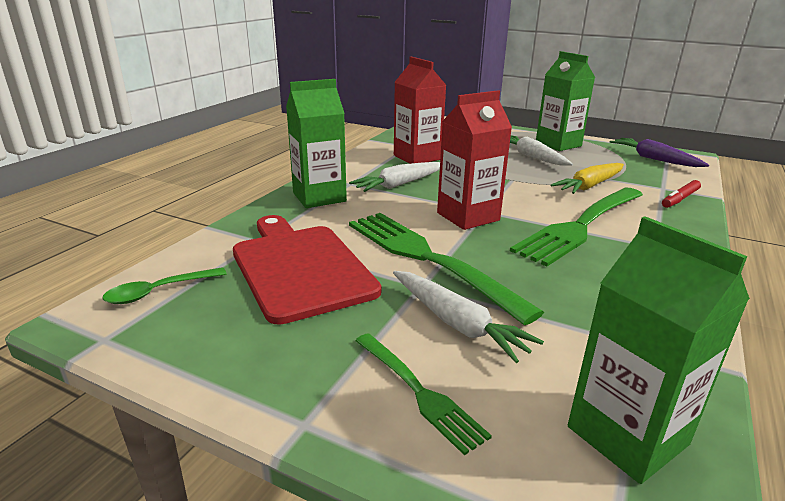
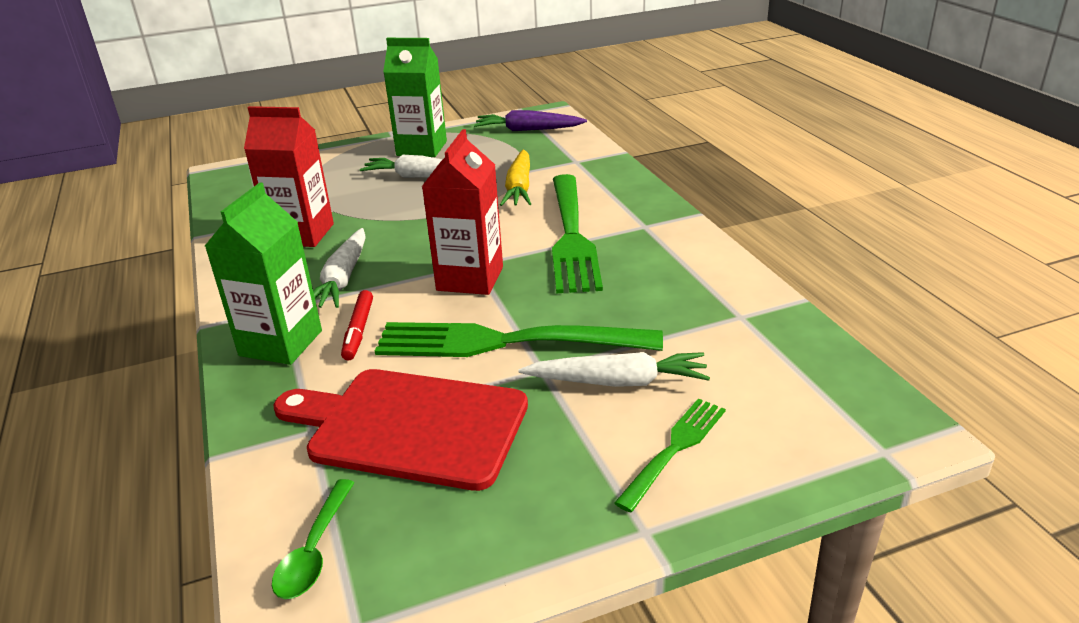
camera: 45 degrees left, 5 degrees up
green fork [355,333,492,456] -> green fork turned 60 degrees counterclockwise [614,398,726,512]
green carton [568,216,750,484] -> none
red marker [662,180,701,208] -> red marker moved to [341,290,373,360]

